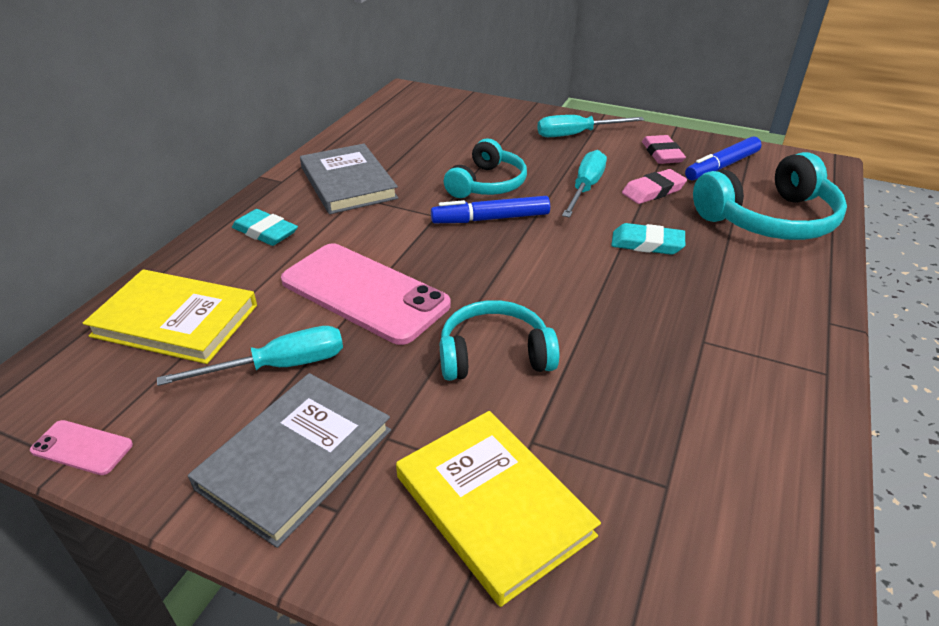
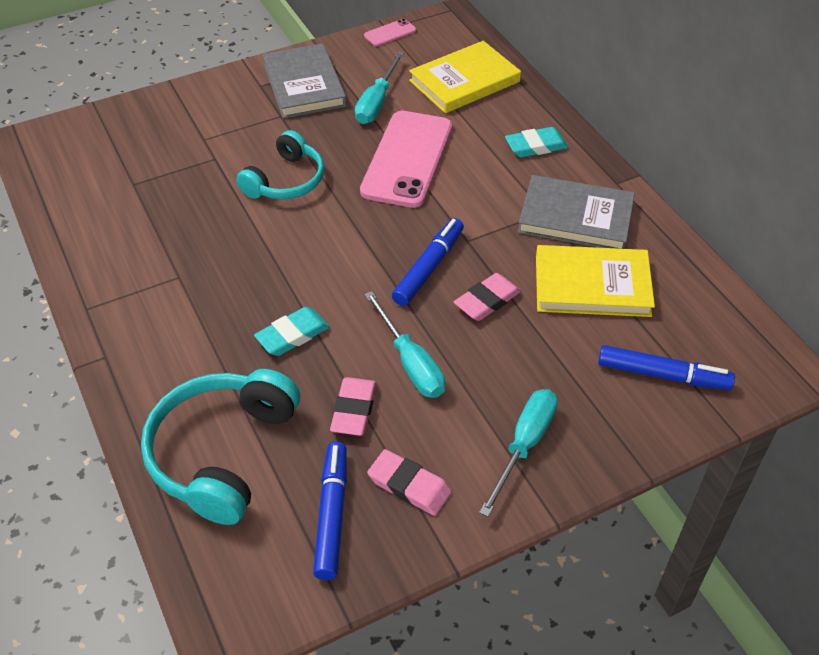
camera: 130 degrees right, 10 degrees up
pink phone [281,243,451,345] -> pink phone turned 60 degrees counterclockwise [360,111,452,208]
yellow book [396,411,601,607] -> yellow book moved to [536,245,655,317]
turquoise headphones [444,139,527,198] -> pink eraser [454,273,521,321]
none -> blue marker [598,345,735,390]

